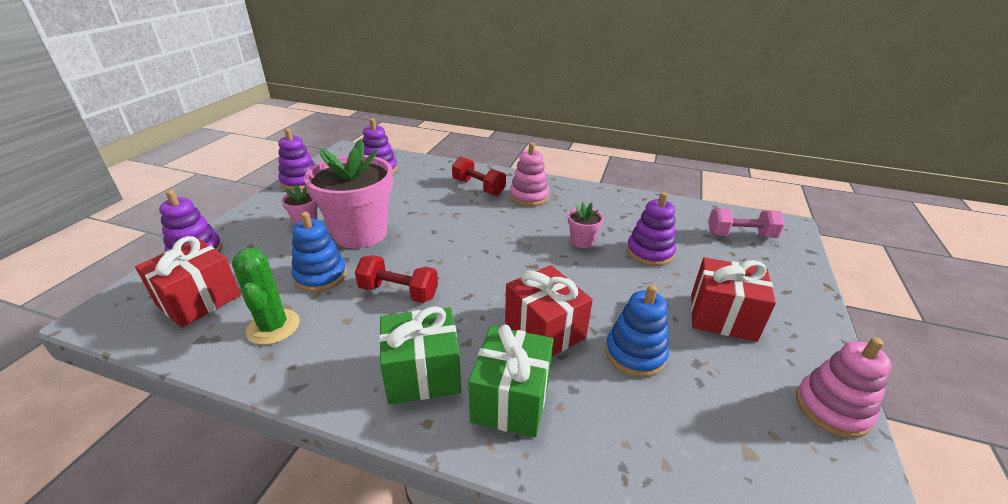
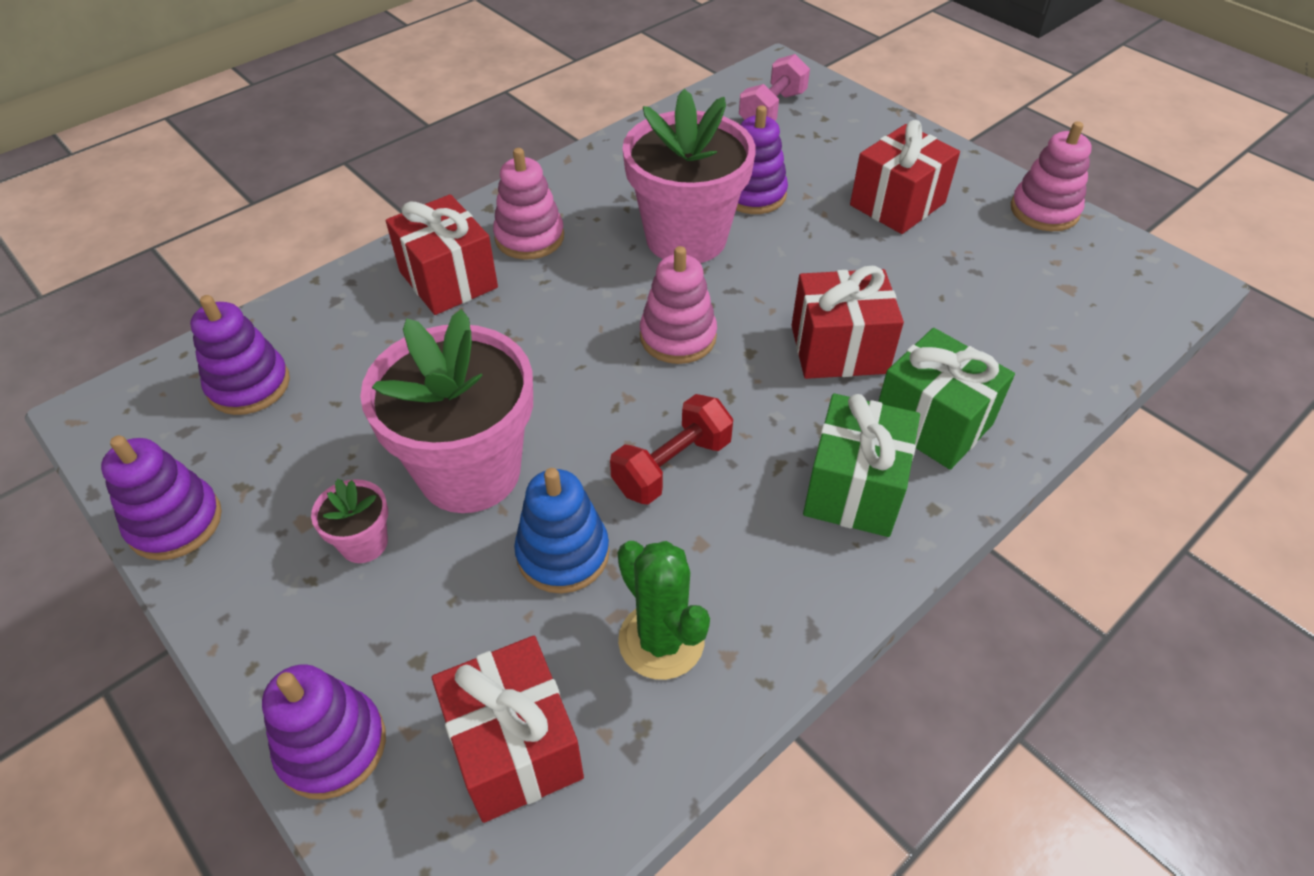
camera: 60 degrees left, 15 degrees up
green cactus [232,248,300,345] -> green cactus turned 45 degrees clockwise [617,541,710,680]
red dumbbell [452,156,506,196] -> red gift [386,194,498,315]
pink flower pot [568,202,604,248] -> pink flower pot [622,89,756,263], size x2.30
blue stacking toy [605,285,669,377] -> none
none -> pink stacking toy [640,246,717,364]

